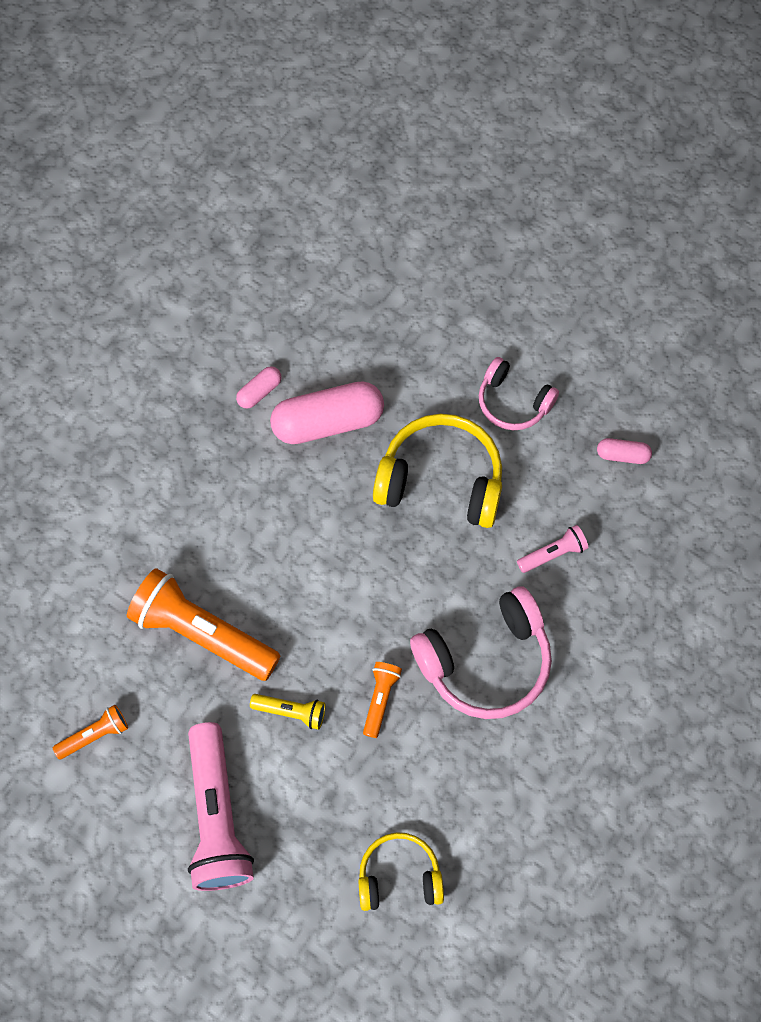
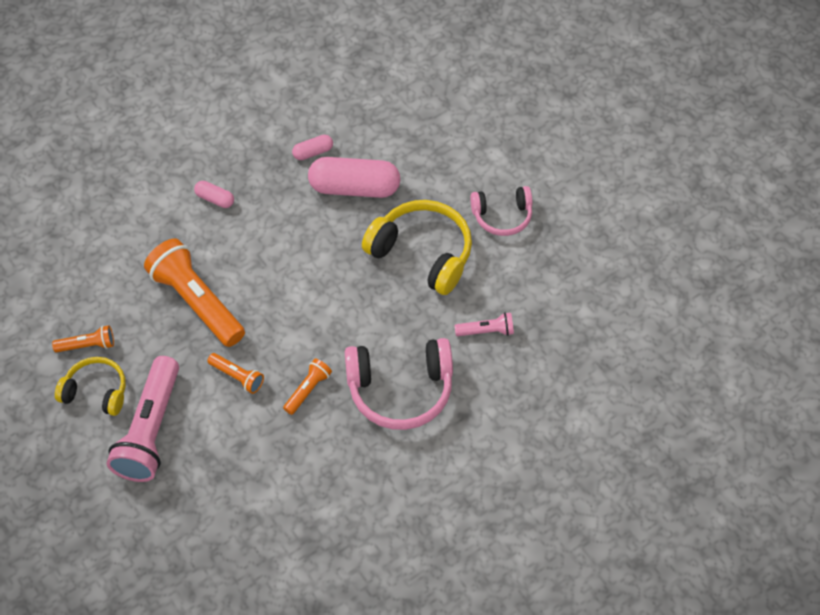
camera: 20 degrees right, 10 degrees down
yellow flashlight [250,694,326,730] -> orange flashlight [207,353,264,394]
yellow headphones [358,832,444,911] -> yellow headphones moved to [55,357,126,416]
pink headphones [479,357,559,430] -> pink headphones turned 60 degrees counterclockwise [470,186,532,236]
pink capsule [597,438,652,464] -> pink capsule moved to [194,181,234,208]

